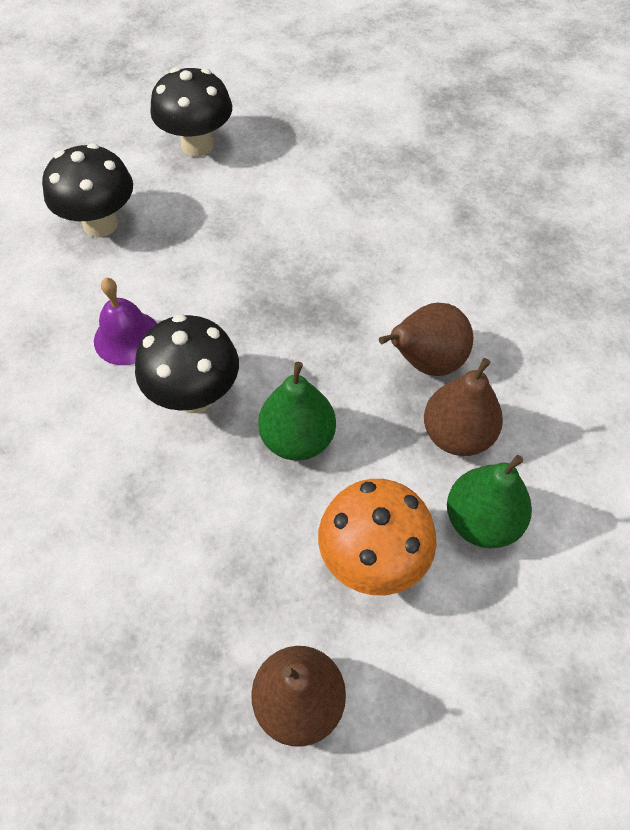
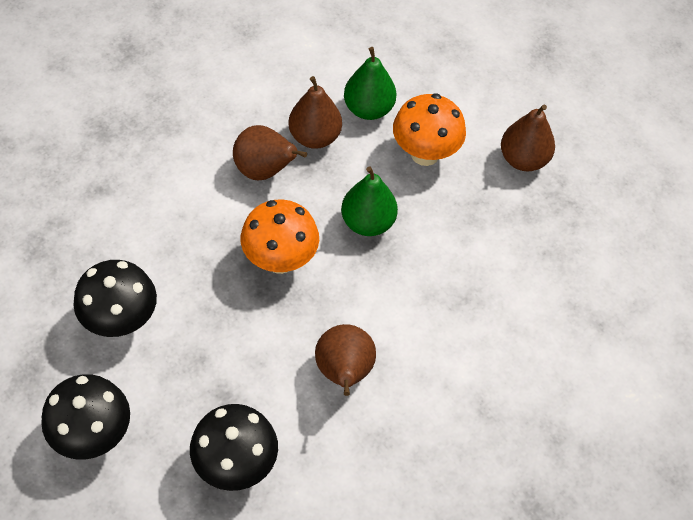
camera: 120 degrees left, 0 degrees up
purple bell [94,278,157,365] -> brown pear [315,324,376,396]
black mushroom [135,314,239,413] -> black mushroom moved to [73,260,157,337]
none -> orange mushroom [240,199,319,274]

